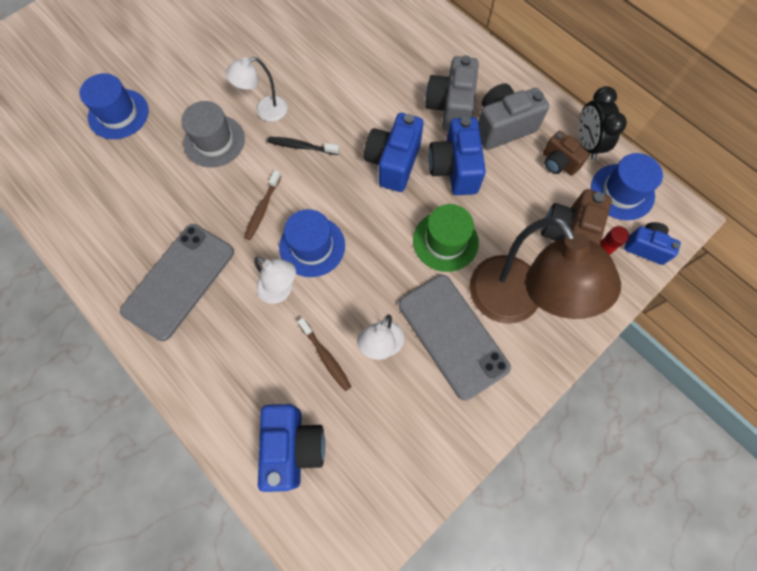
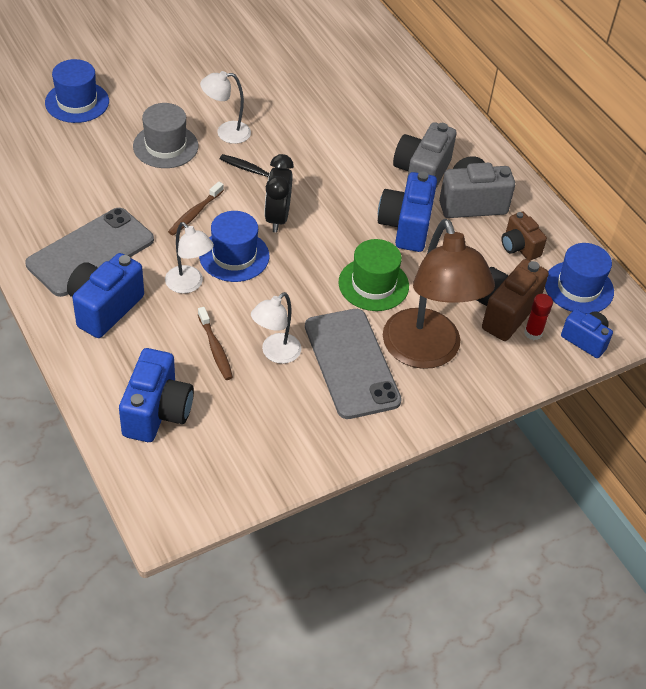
camera: 10 degrees right, 20 degrees down
blue camera [364,113,423,192] -> blue camera moved to [67,253,144,338]
black clock [579,86,627,160] -> black clock moved to [264,154,294,233]

